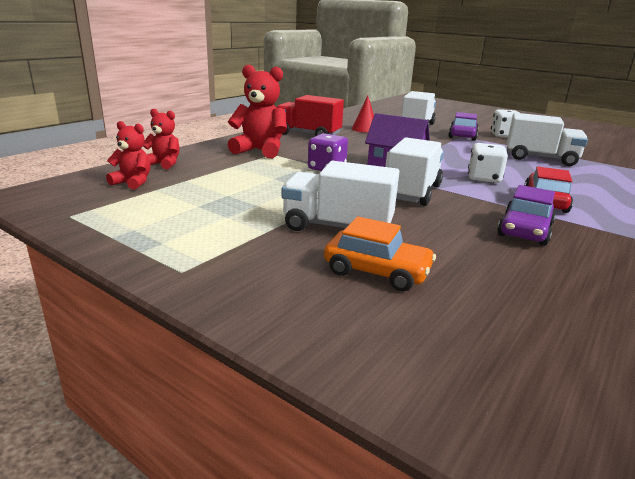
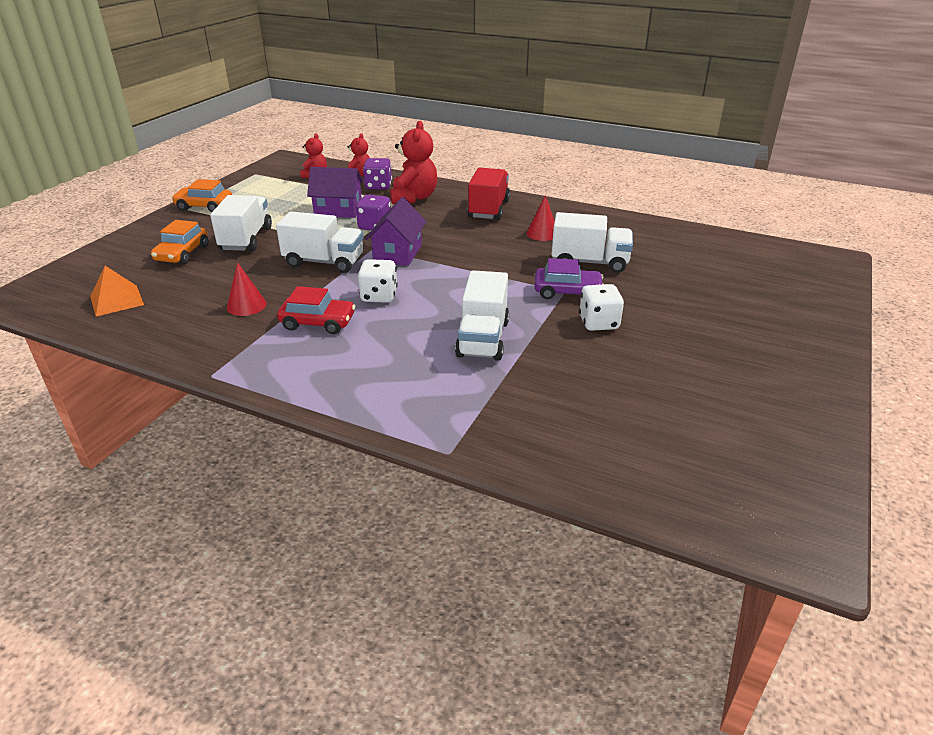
camera: 80 degrees right, 10 degrees up
purple car [497,185,556,246] -> red cone [227,262,267,316]
none -> orange pyramid [90,266,144,317]
none -> orange car [172,179,232,212]
none -> purple house [307,167,364,218]
none -> purple dice [363,158,392,190]

